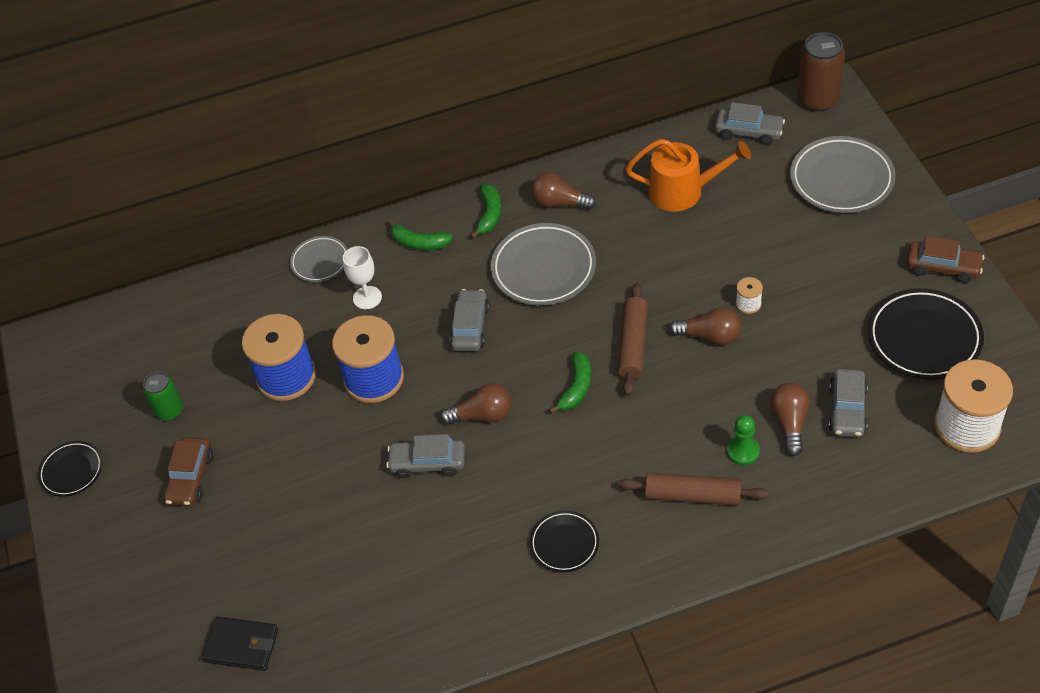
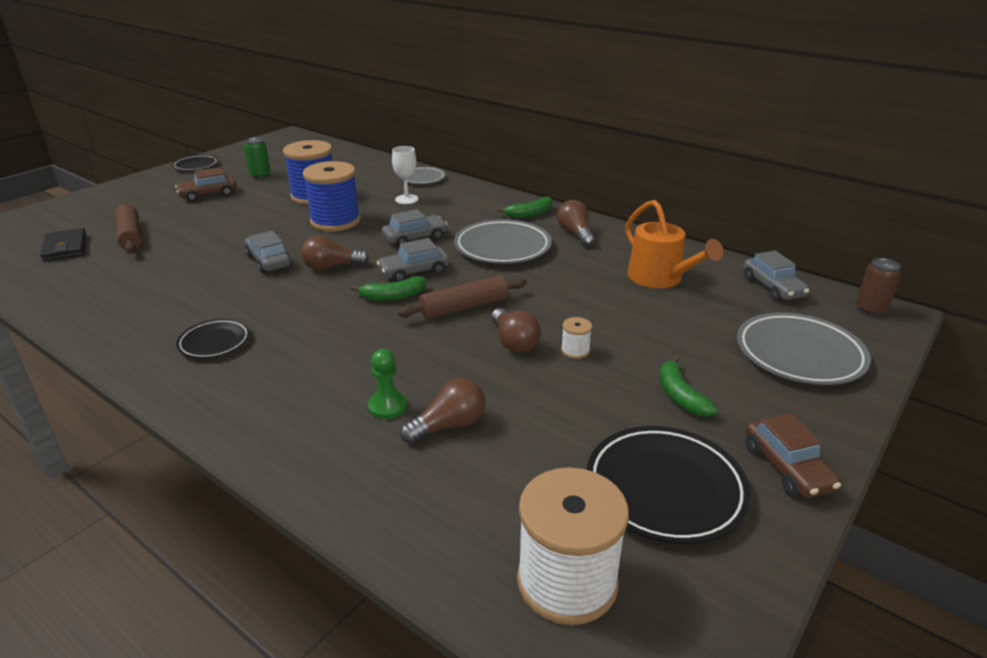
camera: 50 degrees right, 20 degrees down
green banana [388,219,453,250] -> green banana moved to [660,356,717,417]
brown light bulb [440,383,511,425] -> brown light bulb turned 120 degrees clockwise [301,235,370,271]
brown rolling pin [618,473,768,506] -> brown rolling pin moved to [115,203,142,252]
brown can [797,32,845,112] -> brown can [856,258,901,316], size x0.62
grey car [828,369,868,437] -> grey car moved to [377,238,449,282]

